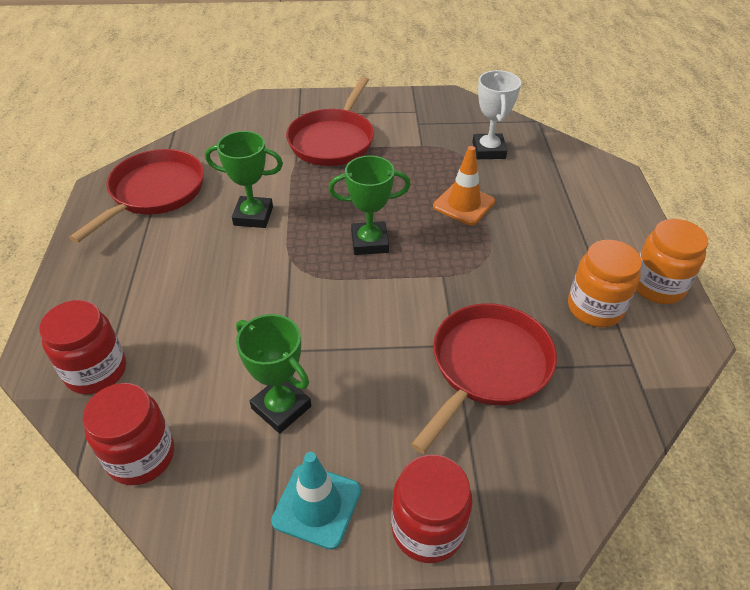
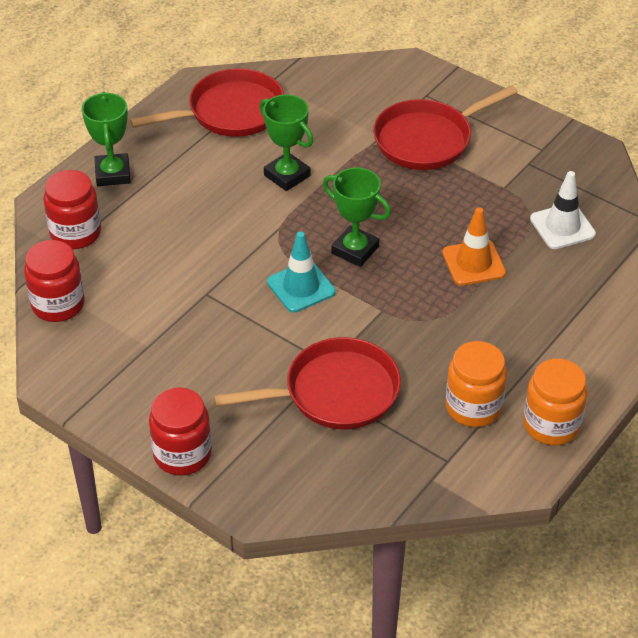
camera: 40 degrees right, 0 degrees up
green trophy [236,314,311,433] -> green trophy moved to [81,92,131,186]
turquoise traffic cone [271,452,361,550] -> turquoise traffic cone moved to [267,231,336,312]
white trophy [472,70,521,159] -> white traffic cone [530,171,596,249]

